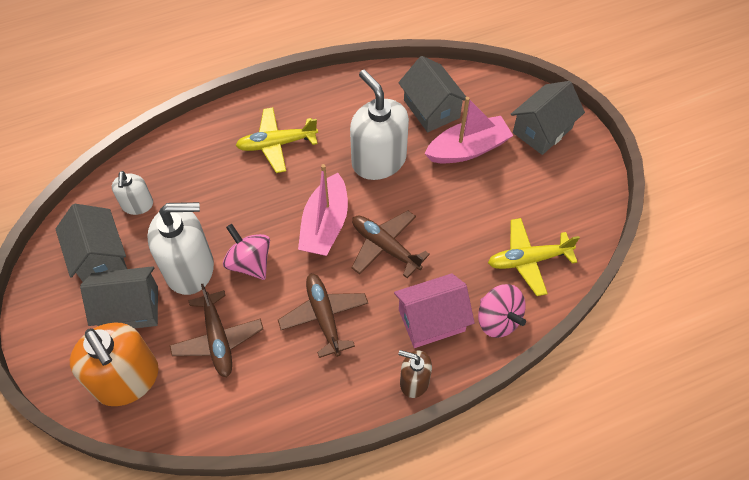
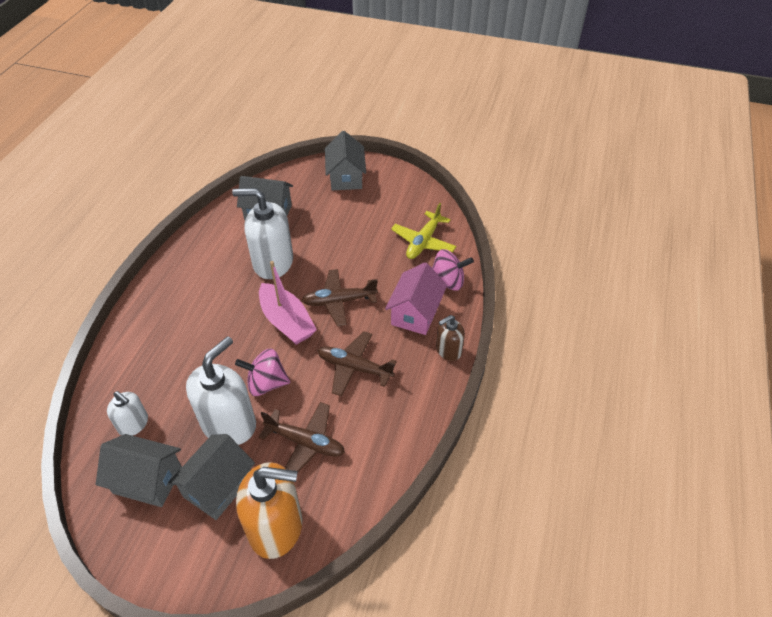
camera: 50 degrees left, 10 degrees down
yellow plane [236,107,318,173] -> none
pink boat [425,97,513,163] -> none

